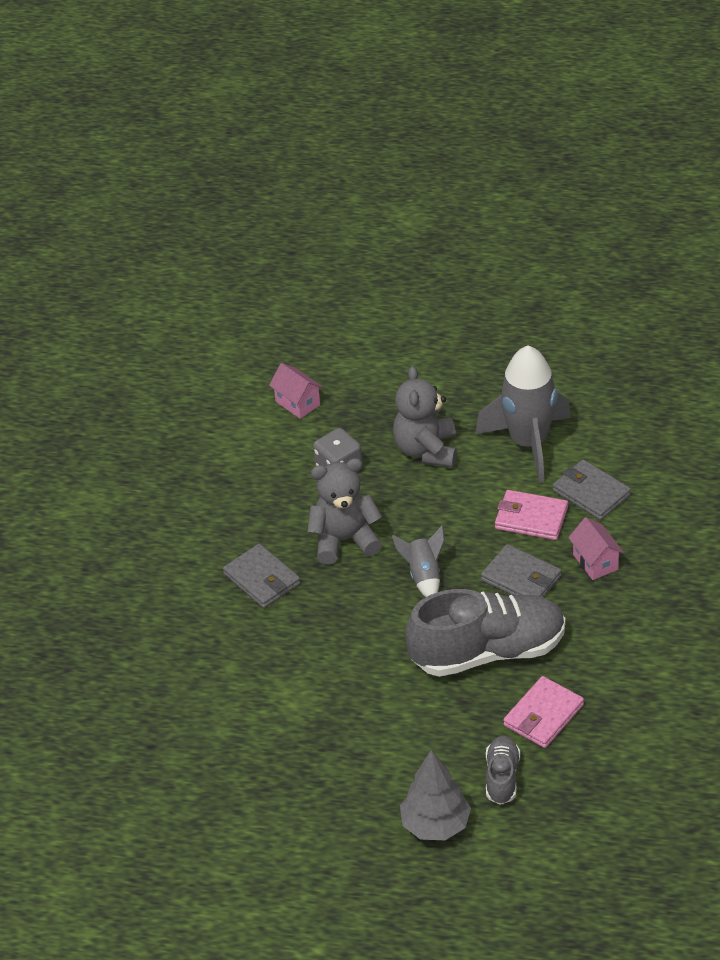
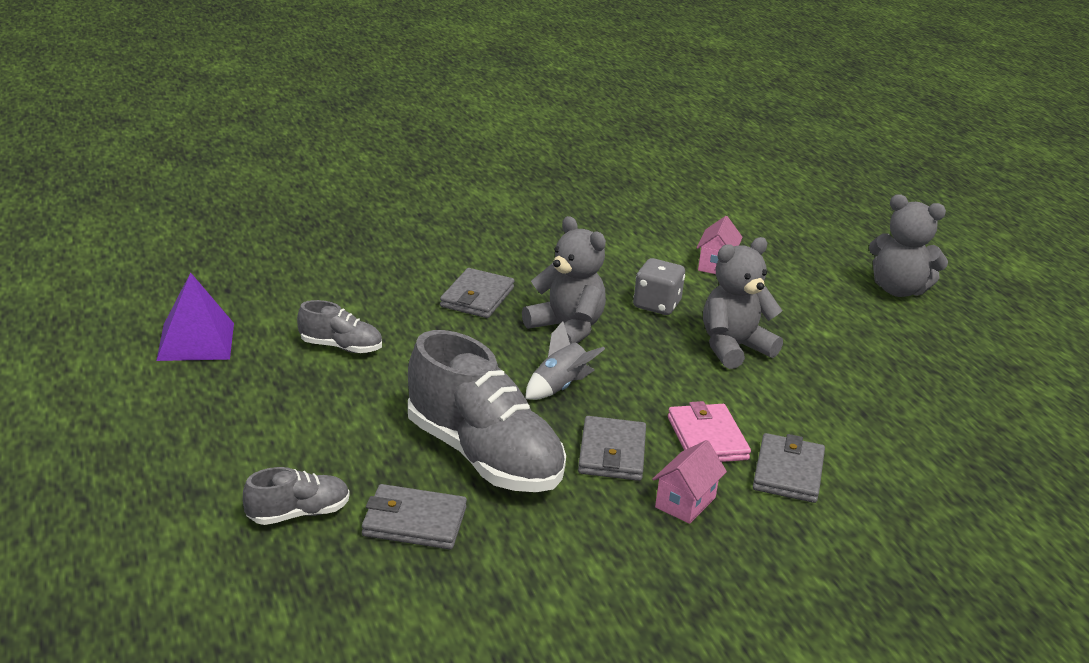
camera: 55 degrees right, 15 degrees down
grey tree [400,750,471,840] -> none
grey rocket [475,345,571,483] -> none
pink wallet [503,676,584,748] -> grey wallet [362,484,467,549]
none -> purple pyramid [156,272,234,361]
none -> grey shoe [297,300,382,353]
none -> grey teddy bear [869,194,948,297]

